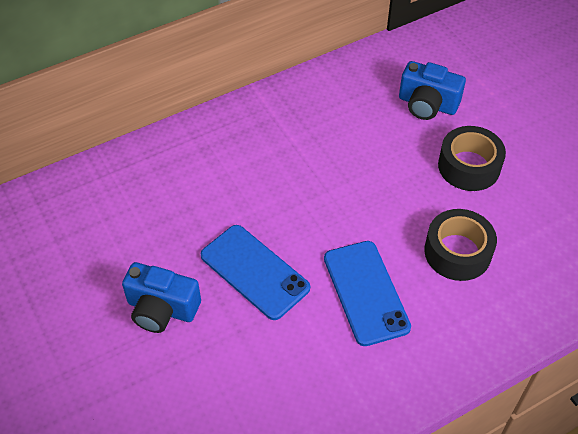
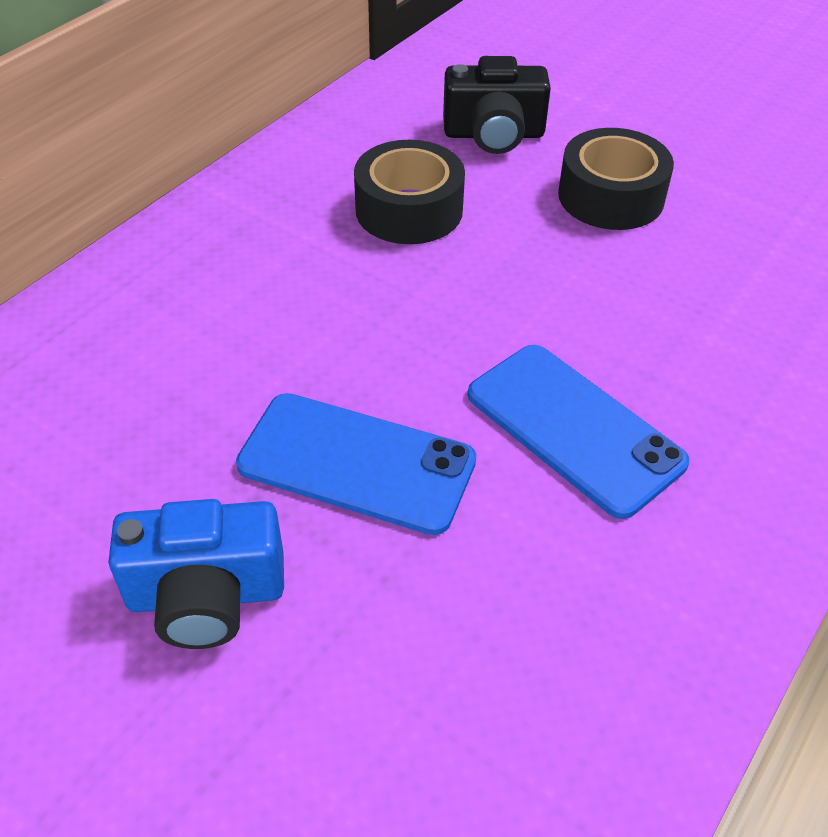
camera: 25 degrees left, 5 degrees down
blue camera [399,61,466,120] -> black camera [443,56,551,154]
black tape [424,209,497,281] -> black tape moved to [354,140,465,244]

